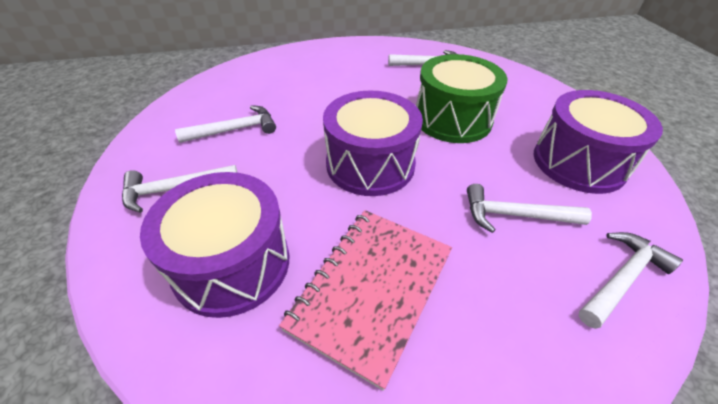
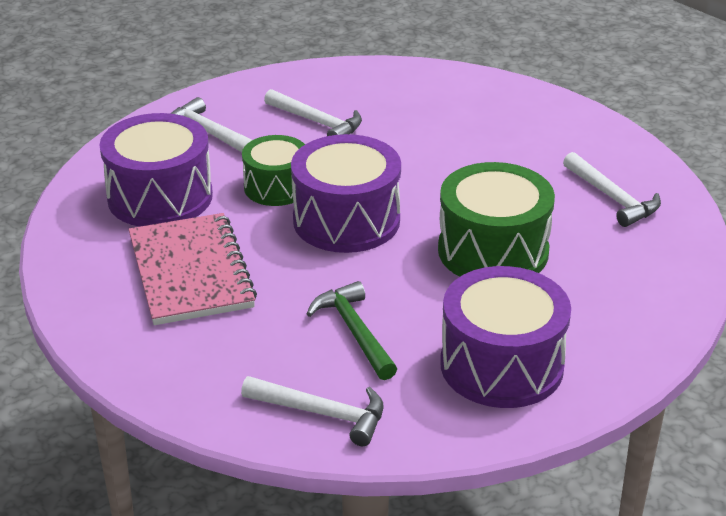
camera: 60 degrees right, 10 degrees down
pink notebook [279,210,452,391] -> pink notebook turned 75 degrees clockwise [129,213,257,325]
white hammer [467,184,592,233] -> green hammer [307,281,397,380]
none -> green drum [242,135,305,206]

